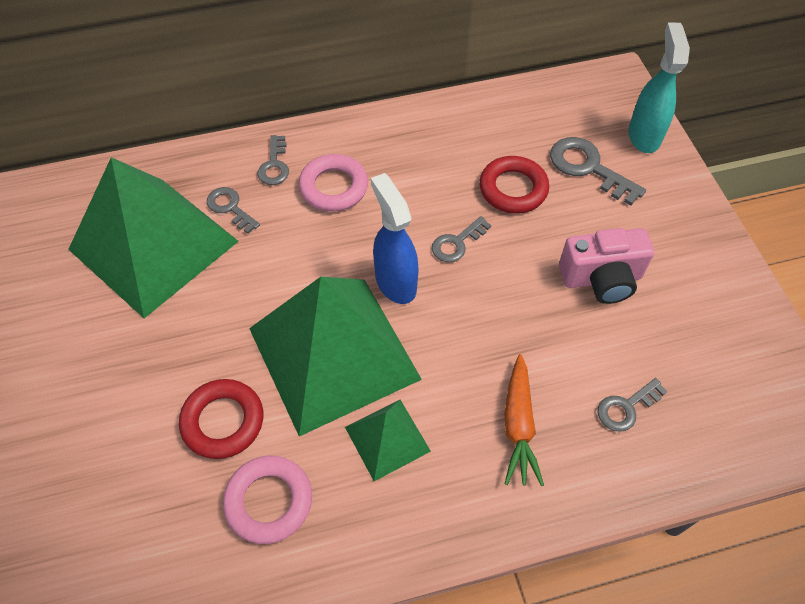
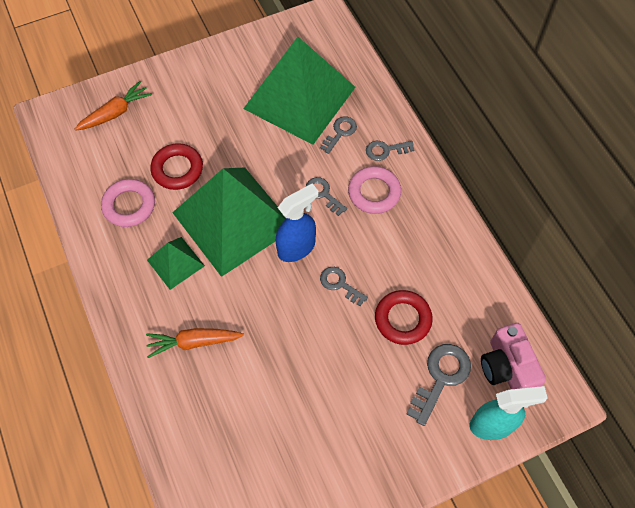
camera: 80 degrees right, 5 degrees up
pink camera [559,228,654,304] -> pink camera moved to [481,323,546,389]
grey key [597,378,668,432] -> grey key moved to [306,177,347,216]
none -> orange carrot [75,81,152,131]

